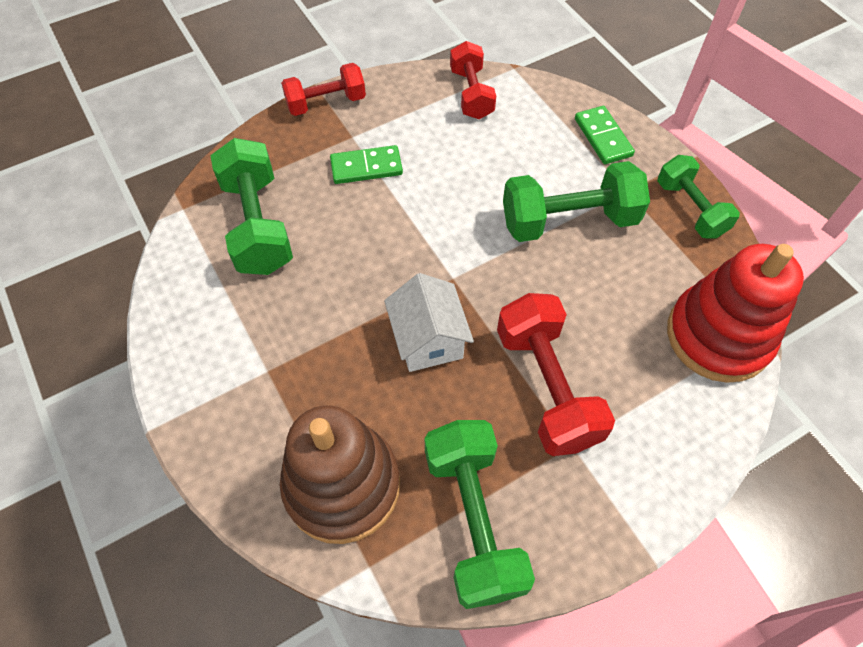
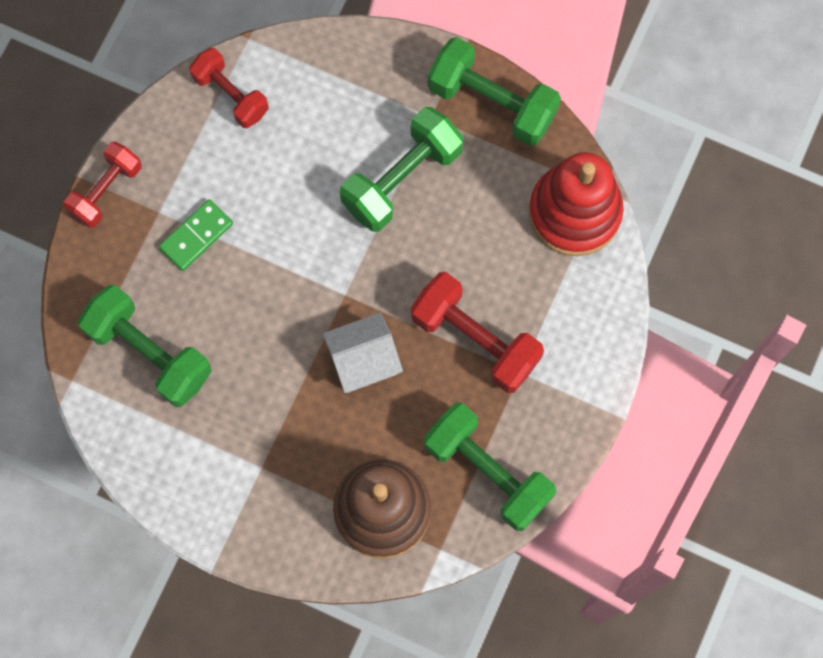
camera: 35 degrees left, 15 degrees up
white house [384,273,474,372] -> white house turned 60 degrees counterclockwise [322,313,403,393]
green domino [575,106,635,164] -> none
green dumbbell [657,155,740,238] -> green dumbbell [428,37,561,146], size x1.53

